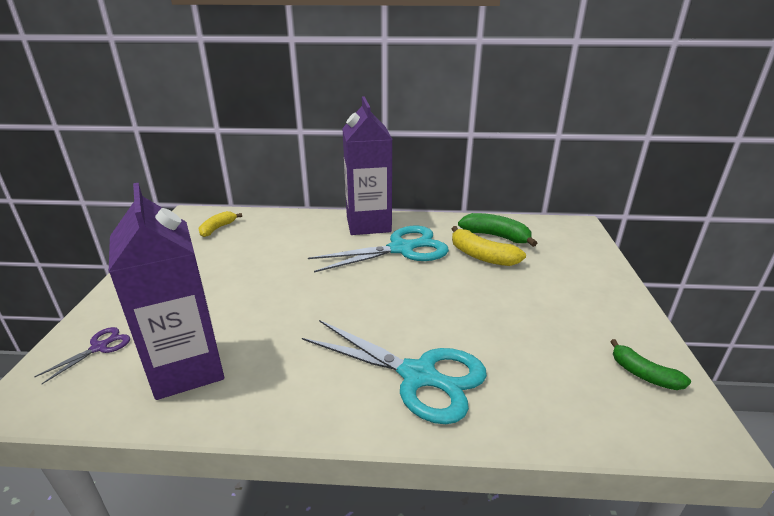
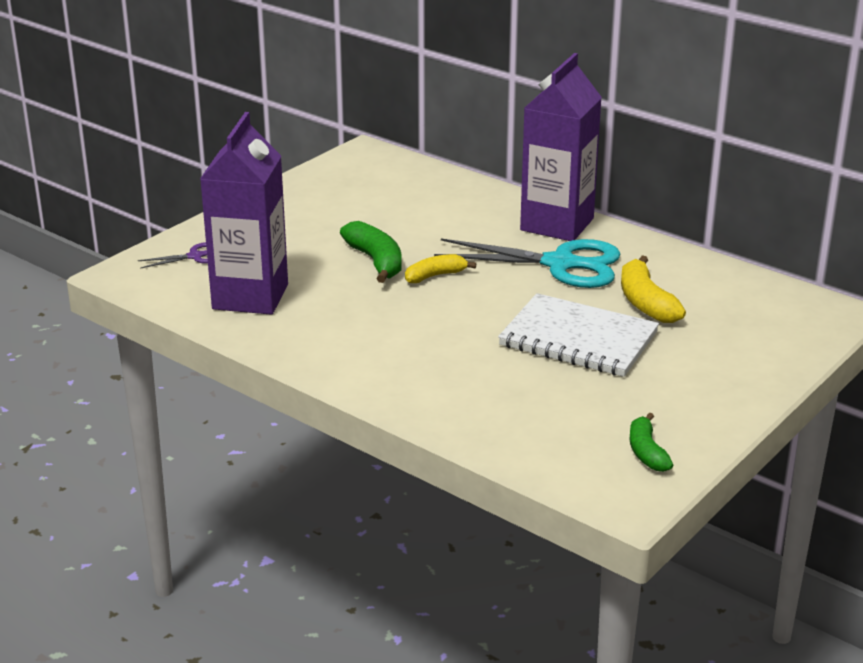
camera: 35 degrees right, 0 degrees up
yellow banana [198,211,242,237] -> yellow banana moved to [405,254,476,283]
turquoise scissors [302,320,487,424] -> none
green banana [458,213,537,247] -> green banana moved to [340,221,402,283]
none -> white notebook [498,293,659,377]

